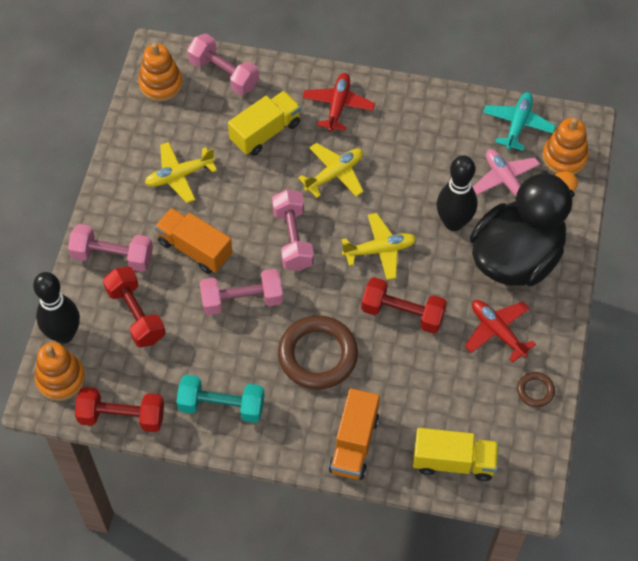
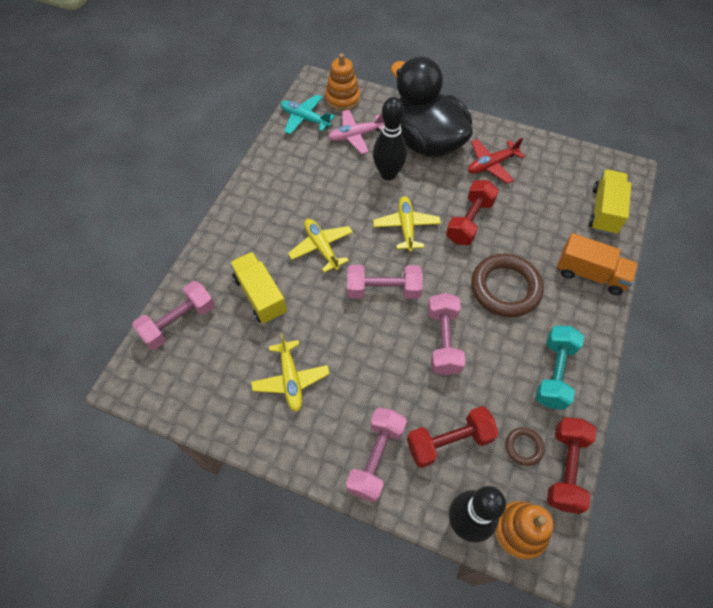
camera: 80 degrees left, 0 degrees up
orange stacking toy [138,43,183,102] -> none
orange truck [155,208,233,274] -> none
red plane [302,73,375,132] -> none
brown ring [517,372,555,407] -> brown ring moved to [506,427,545,466]

